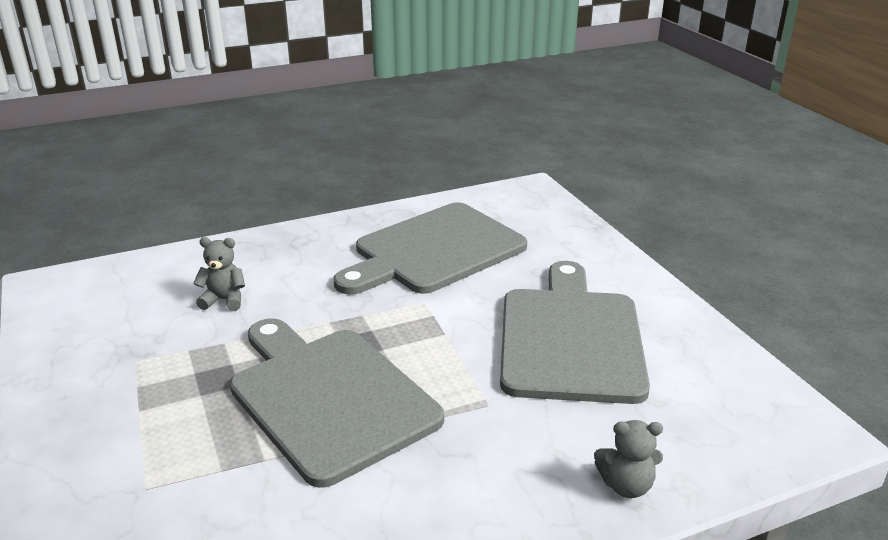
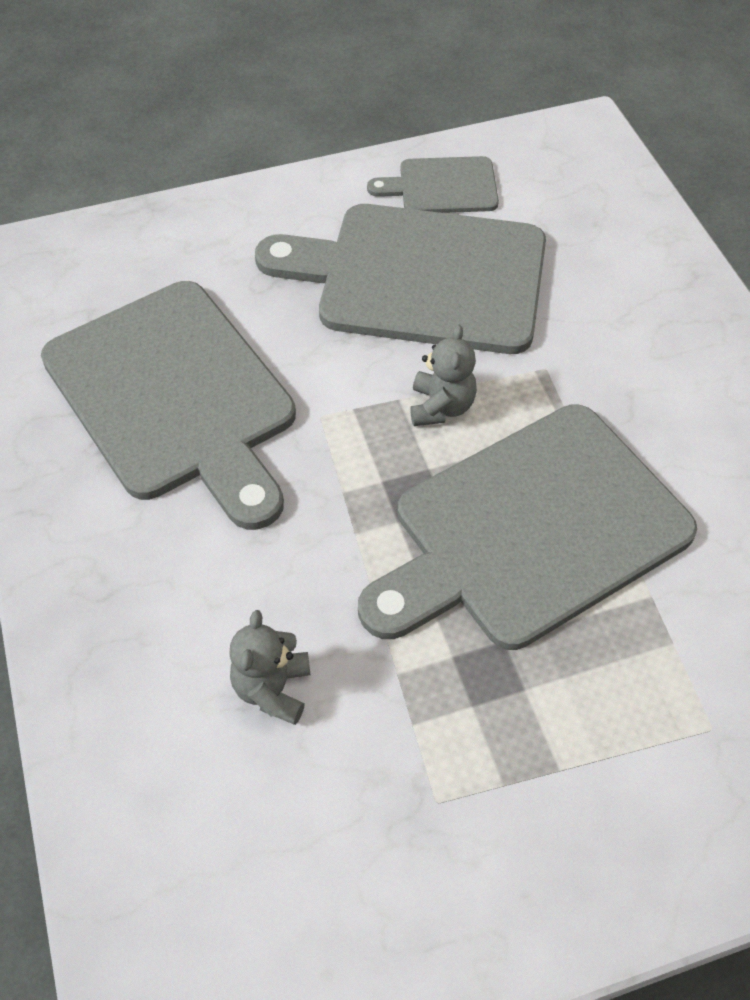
camera: 85 degrees left, 25 degrees up
grey teddy bear [594,420,663,498] -> grey teddy bear moved to [410,324,477,426]
none -> grey cutting board [367,156,499,213]

